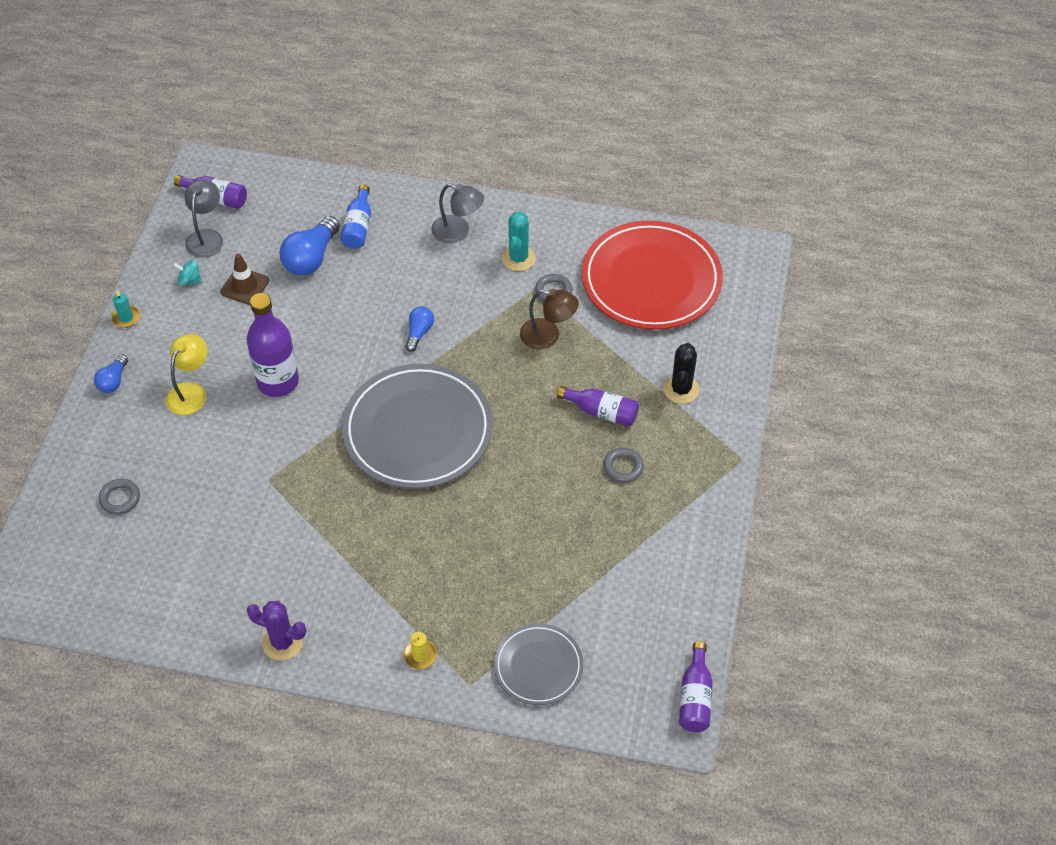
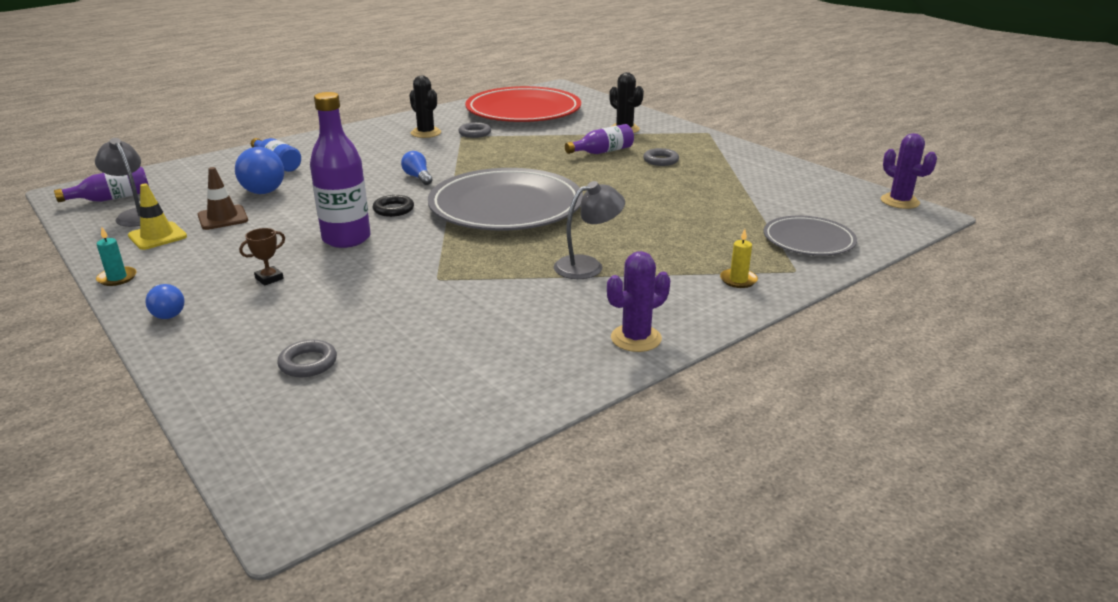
camera: 50 degrees left, 25 degrees down
yellow lamp [165,334,207,415] -> brown trophy [239,228,285,286]
turquoise spinning top [173,259,202,286] -> yellow traffic cone [128,184,187,250]
grey lamp [431,184,484,243] -> grey lamp moved to [554,181,625,279]
turquoise cactus [502,212,536,271] -> black cactus [409,75,441,138]
brown lamp [520,289,579,349] -> none
purple bottle [679,641,712,732] -> purple cactus [881,133,937,209]
none -> black ring [372,195,414,217]

